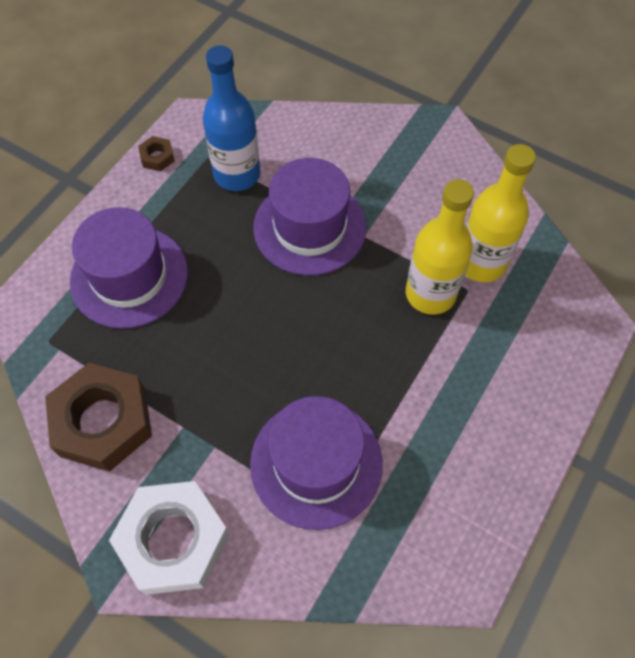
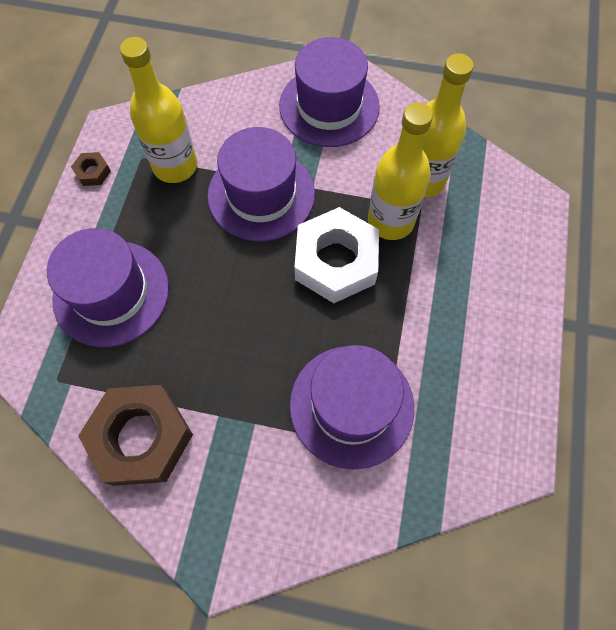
camera: 20 degrees left, 5 degrees up
white nut [109,481,230,595] -> white nut moved to [295,207,379,303]
blue bottle [203,45,260,191] -> yellow bottle [120,37,197,183]
none -> purple hat [279,37,380,147]

